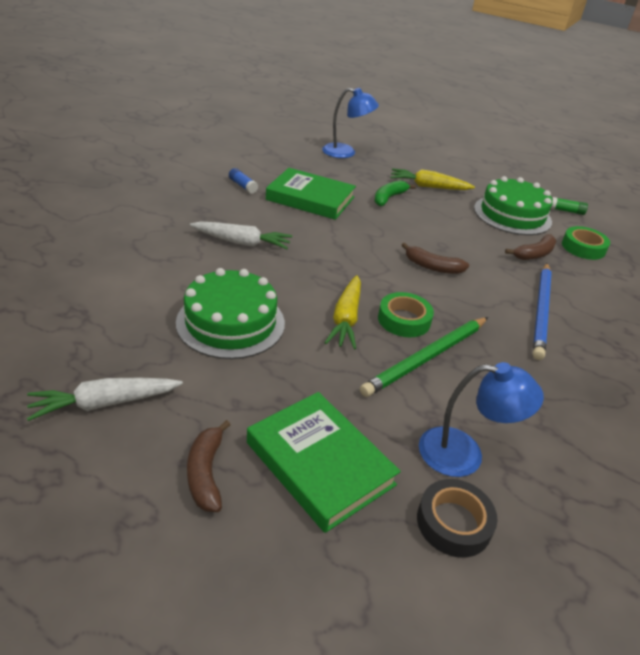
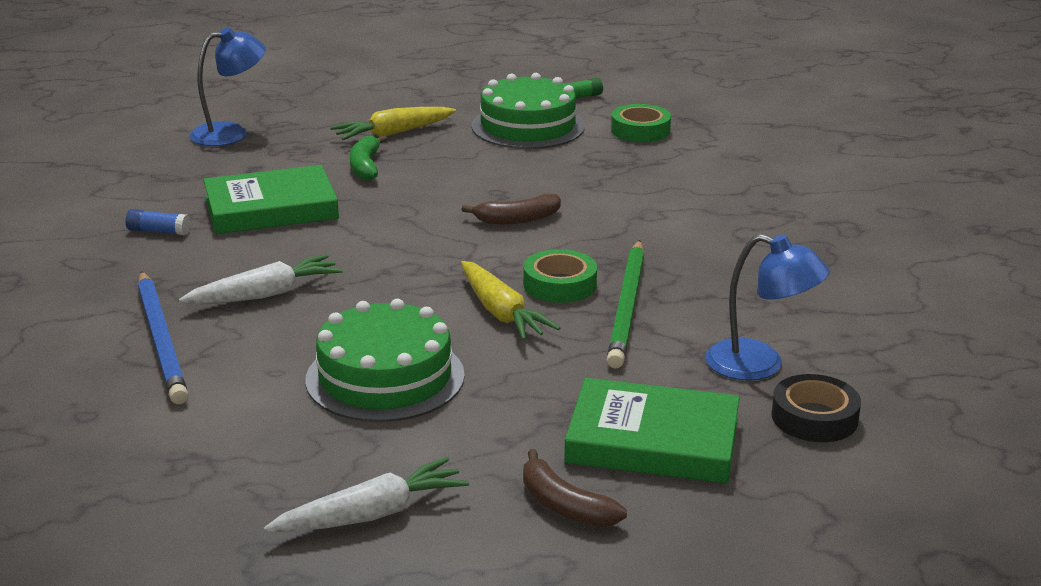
camera: 35 degrees left, 10 degrees down
white carrot [27,378,183,421] -> white carrot turned 150 degrees counterclockwise [263,457,469,532]
blue lamp [419,362,544,477] -> blue lamp turned 60 degrees clockwise [705,234,830,381]
brown banana [505,234,556,260] -> none
blue pencil [533,263,552,360] -> blue pencil moved to [138,271,188,404]

